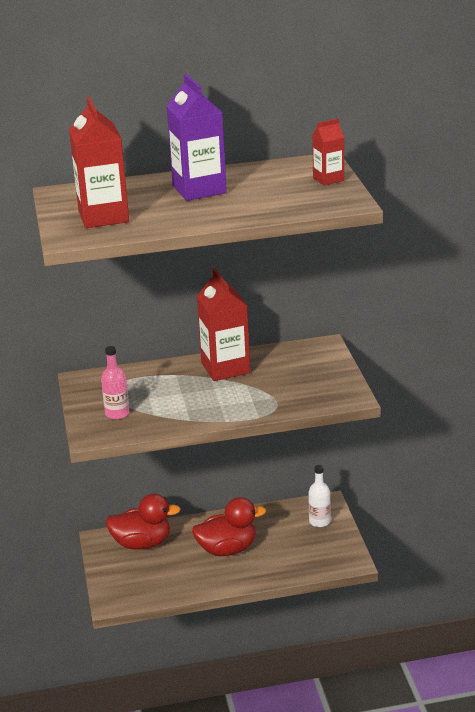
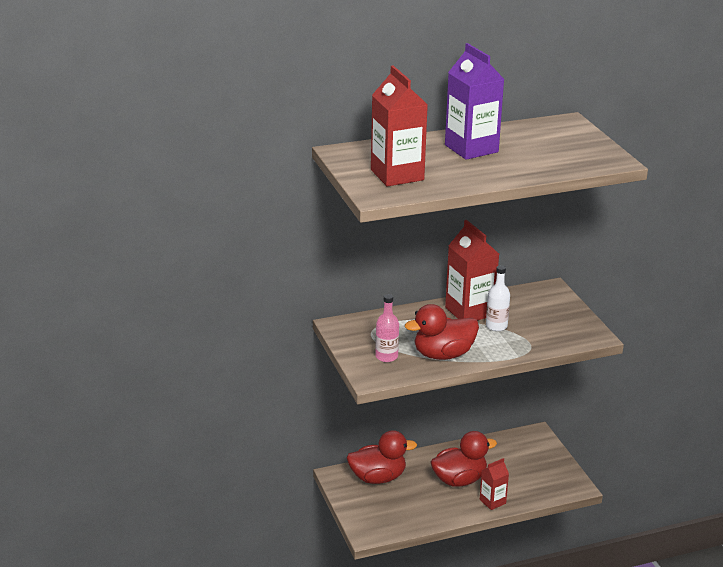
camera: 10 degrees left, 0 degrees up
white bottle [308,465,331,527] -> white bottle moved to [486,265,510,331]
red carton [312,119,344,186] -> red carton moved to [480,458,509,510]
none -> red duck [405,304,479,360]

